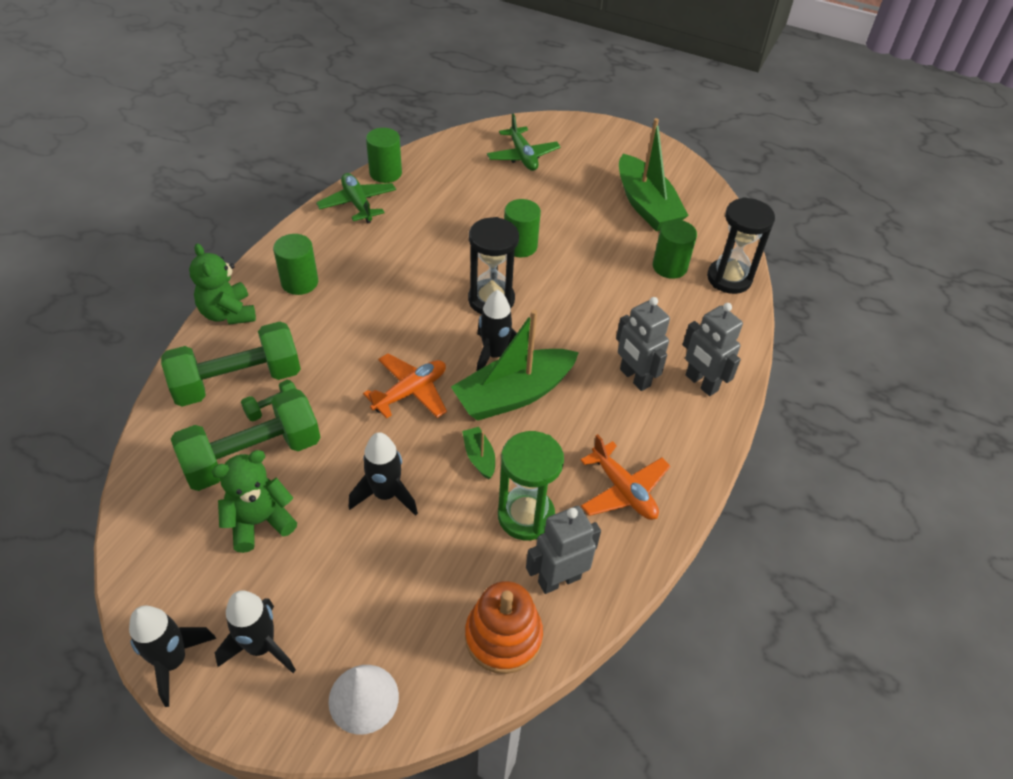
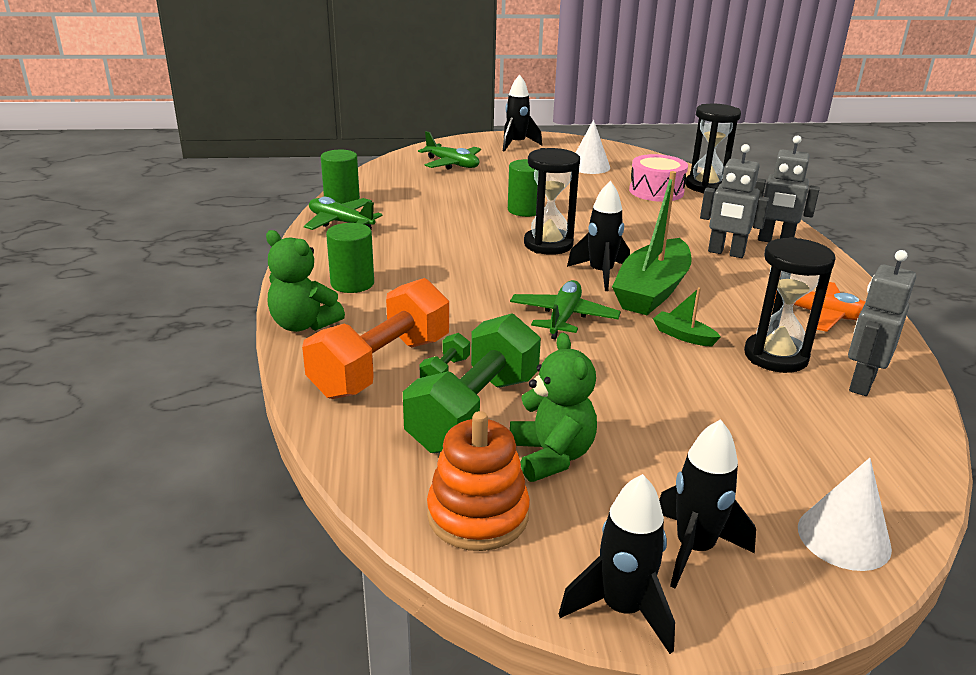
camera: 30 degrees left, 20 degrees down
green dumbbell [161,322,301,407] -> orange dumbbell [302,278,449,399]
green teddy bear [211,450,297,553] -> green teddy bear turned 135 degrees clockwise [510,333,597,482]
black rocket [349,432,418,516] -> black rocket moved to [503,75,542,152]
orange plane [363,353,447,418] -> green plane [510,280,621,340]
orange stacking toy [465,581,543,674] -> orange stacking toy moved to [427,411,530,551]
green hourglass [498,431,564,540] -> black hourglass [744,237,836,373]
green boat [619,118,689,231] -> white cone [576,120,610,174]
green cylinder [653,220,697,279] -> pink drum [629,154,688,202]

